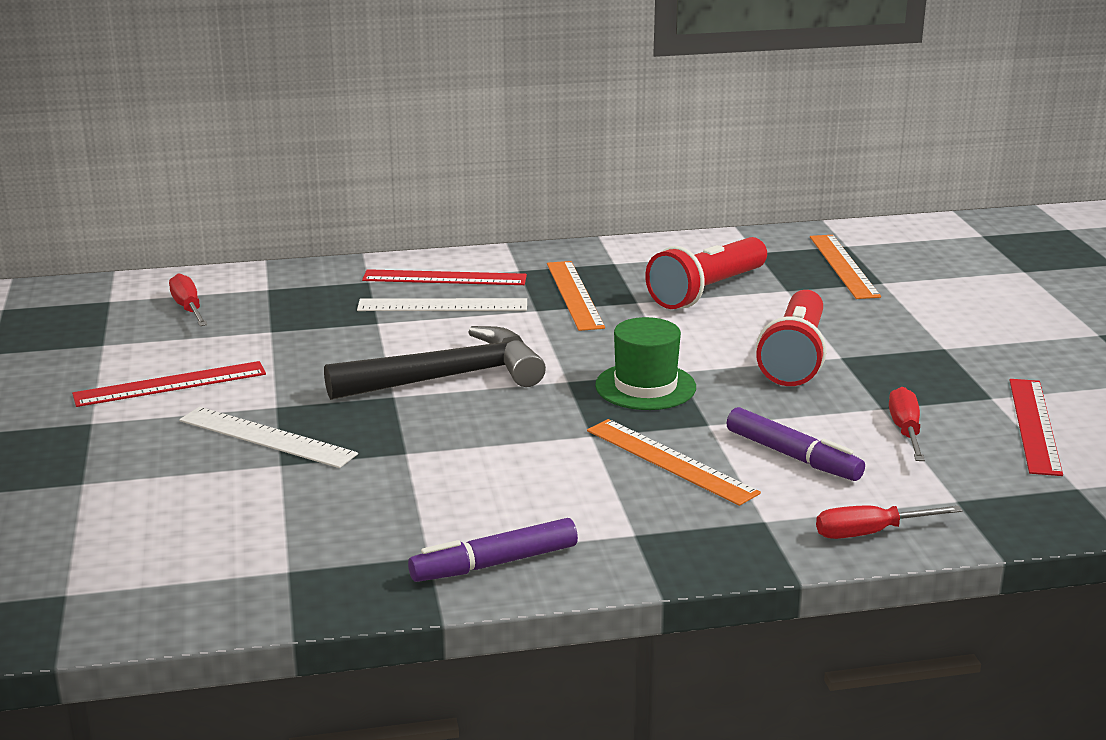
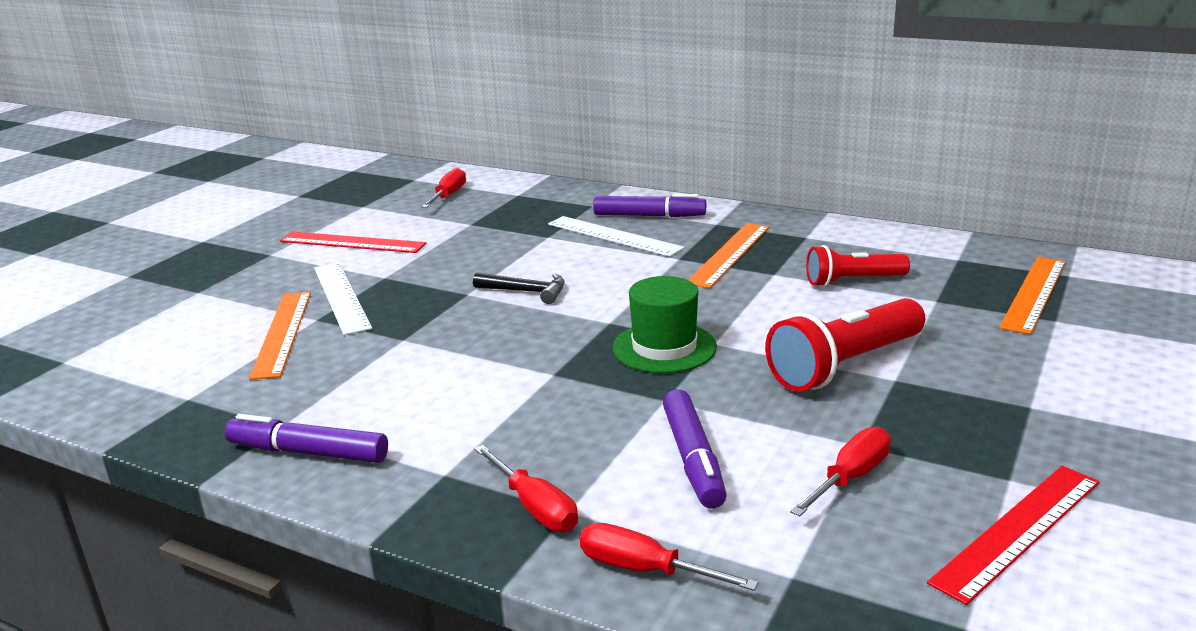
camera: 40 degrees right, 0 degrees up
black hammer [324,326,546,400] -> black hammer [473,272,565,304], size x0.48
red ruler [362,269,527,285] -> purple marker [593,194,706,217]
orange ruler [587,419,761,506] -> orange ruler moved to [249,292,311,380]
red flashlight [645,237,767,309] -> red flashlight [806,245,910,287], size x0.64
none -> red screwdriver [474,445,578,532]

